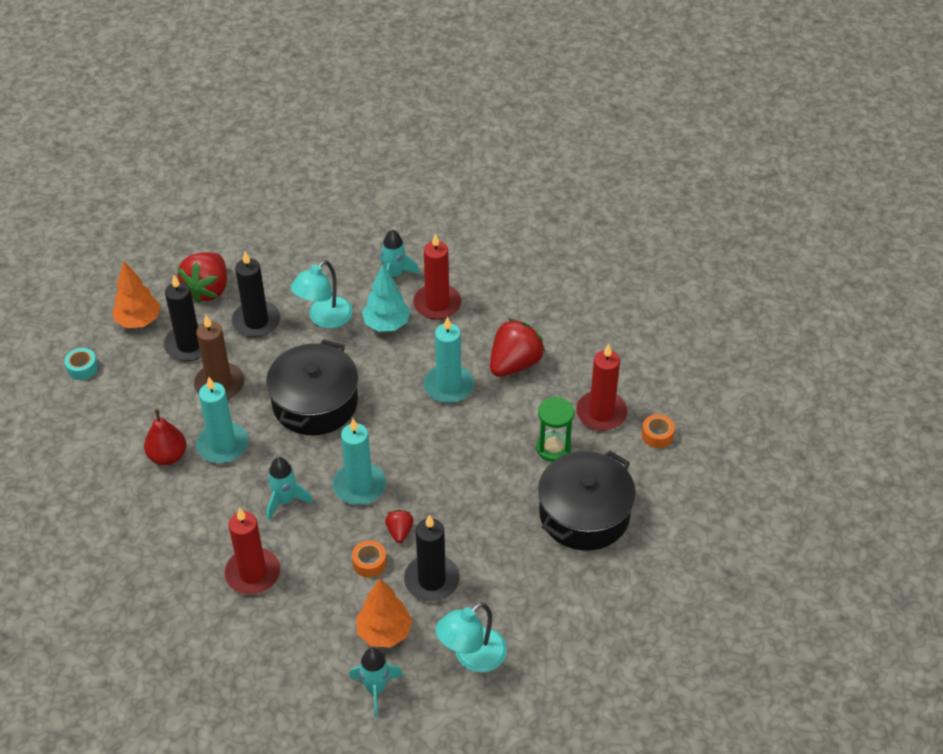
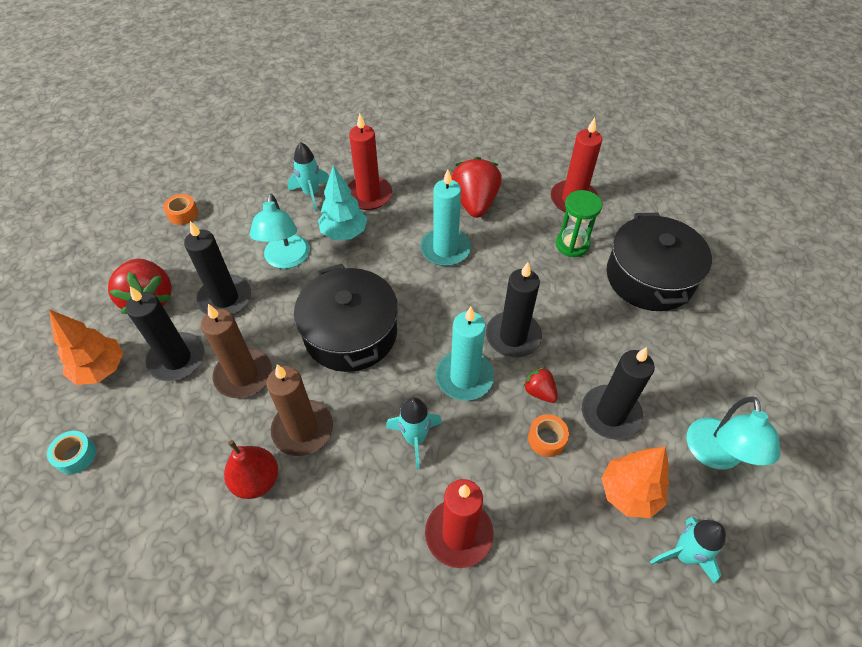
camera: 40 degrees left, 5 degrees up
turquoise candle [196,377,249,463] -> brown candle [266,364,333,456]
orange tape [642,414,675,448] -> orange tape moved to [163,194,198,225]
none -> black candle [486,262,542,357]

